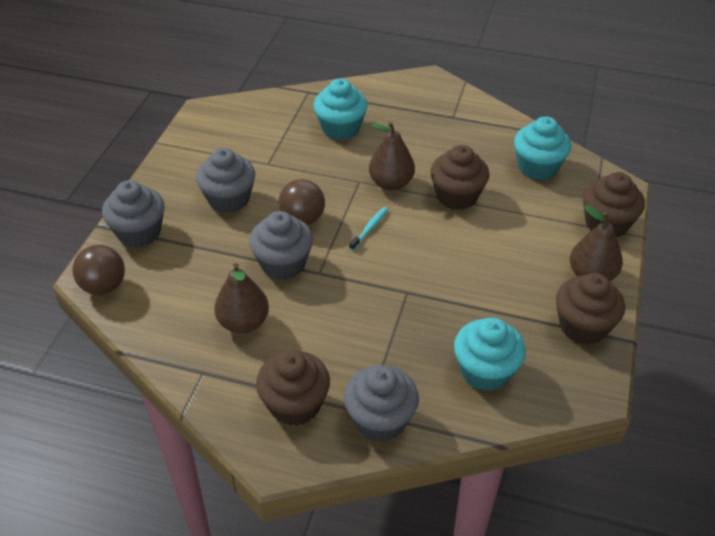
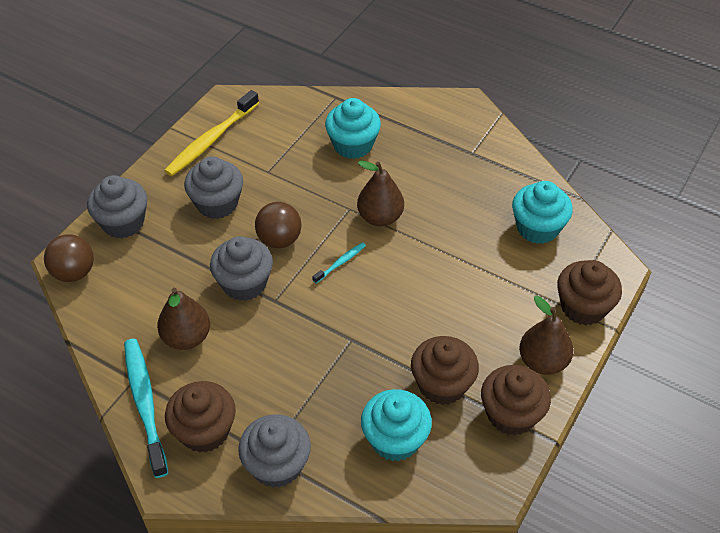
camera: 15 degrees right, 5 degrees up
brown cupcake [430,145,489,210] -> brown cupcake moved to [411,336,479,405]
none -> turquoise toothbrush [124,339,168,478]
none -> yellow toothbrush [164,90,259,176]

